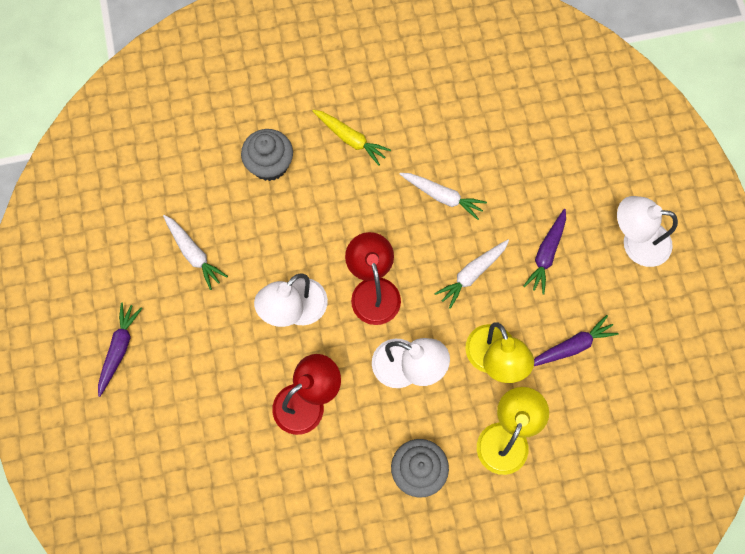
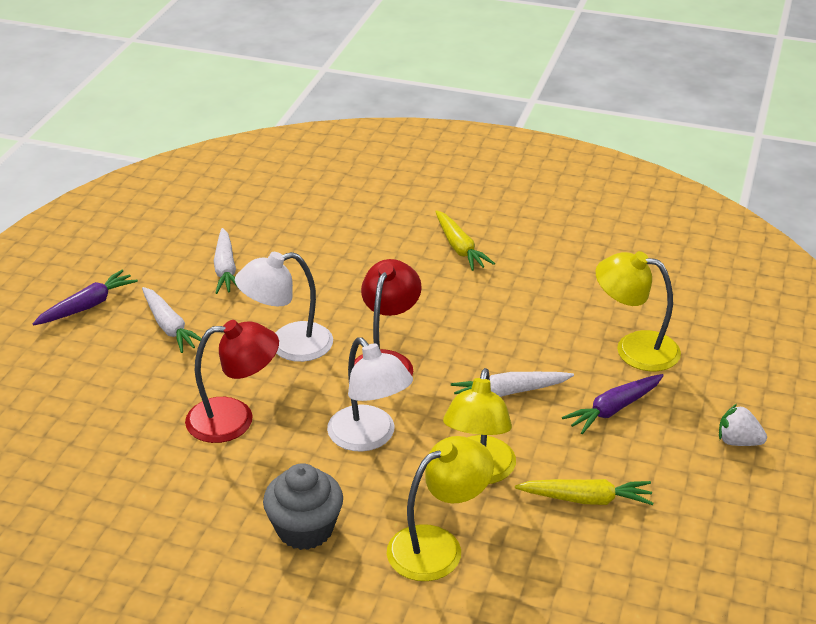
camera: 30 degrees right, 35 degrees down
grey cupcake [241,129,293,181] -> none
white carrot [400,173,487,220] -> white carrot moved to [142,287,202,353]
purple carrot [534,315,619,366] -> yellow carrot [515,479,653,505]
white lamp [617,196,678,267] -> white strawberry [719,404,767,446]
none -> yellow lamp [596,251,681,371]

